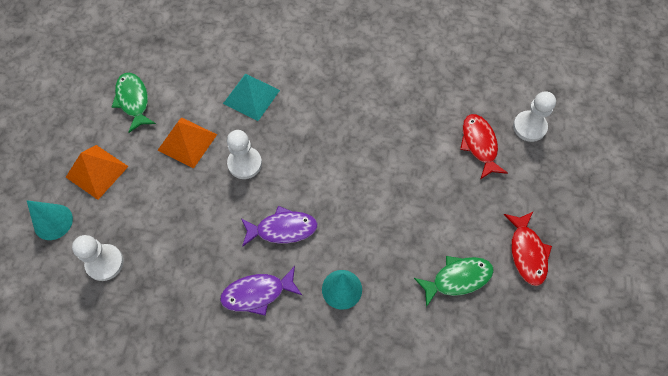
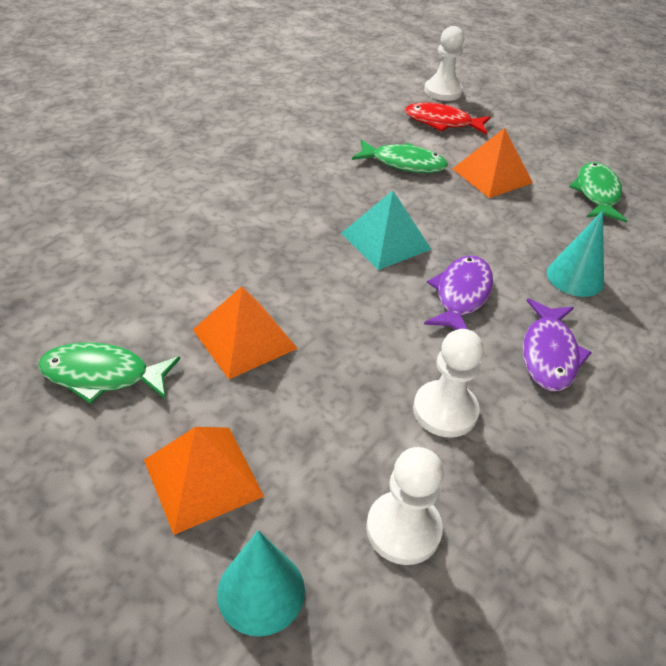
camera: 65 degrees left, 20 degrees down
turquoise pyramid [223,74,280,121] -> turquoise pyramid moved to [341,191,431,270]
white pawn [227,130,262,179] -> white pawn moved to [413,329,484,438]
red fish [504,212,552,286] -> none
none -> green fish [352,139,448,173]
none -> orange pyramid [453,128,533,198]

